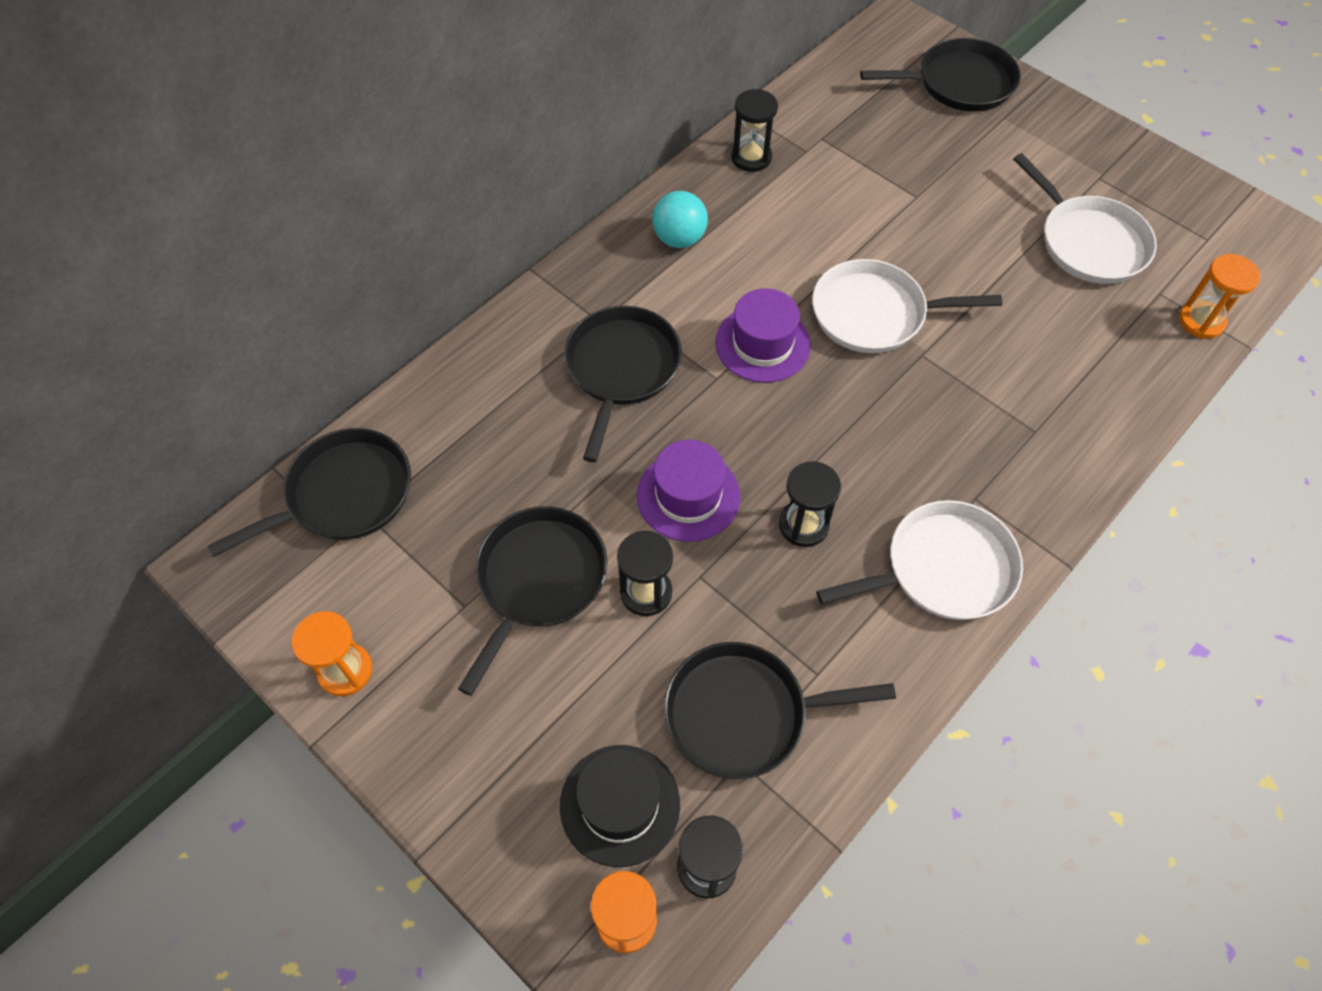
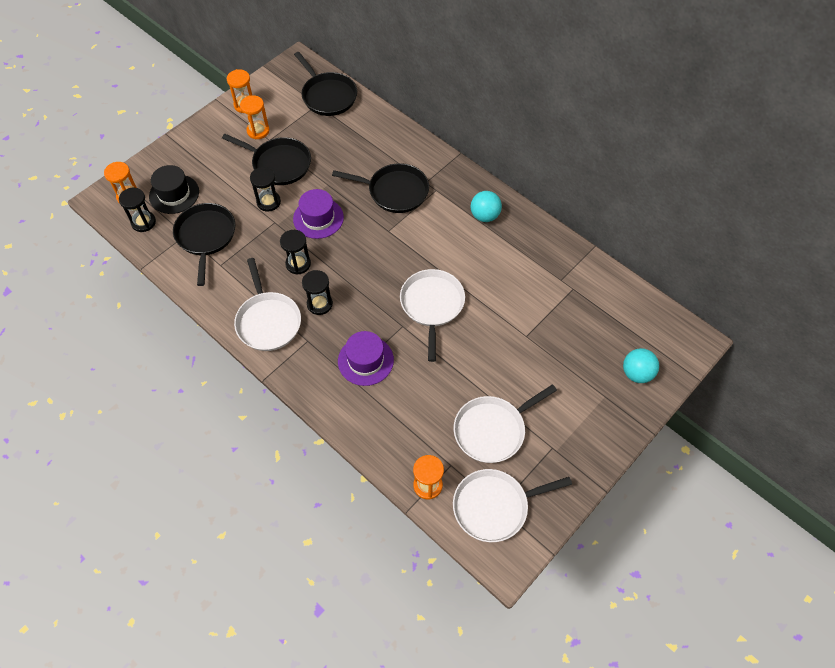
camera: 90 degrees right, 0 degrees up
purple hat [715,288,811,383] -> purple hat moved to [338,331,394,386]
black hourglass [731,89,778,172] -> black hourglass moved to [302,270,333,315]
black pan [860,38,1021,111] -> turquoise ball [623,348,659,383]
none -> orange hourglass [240,95,270,139]
none -> white pan [453,469,572,542]

